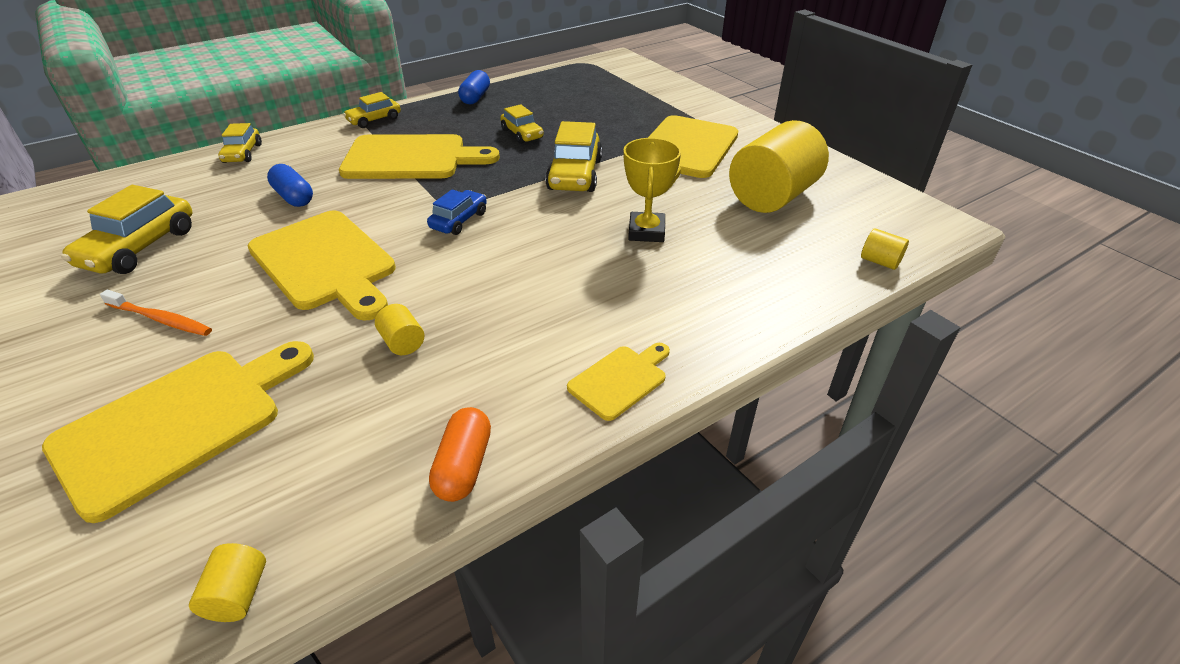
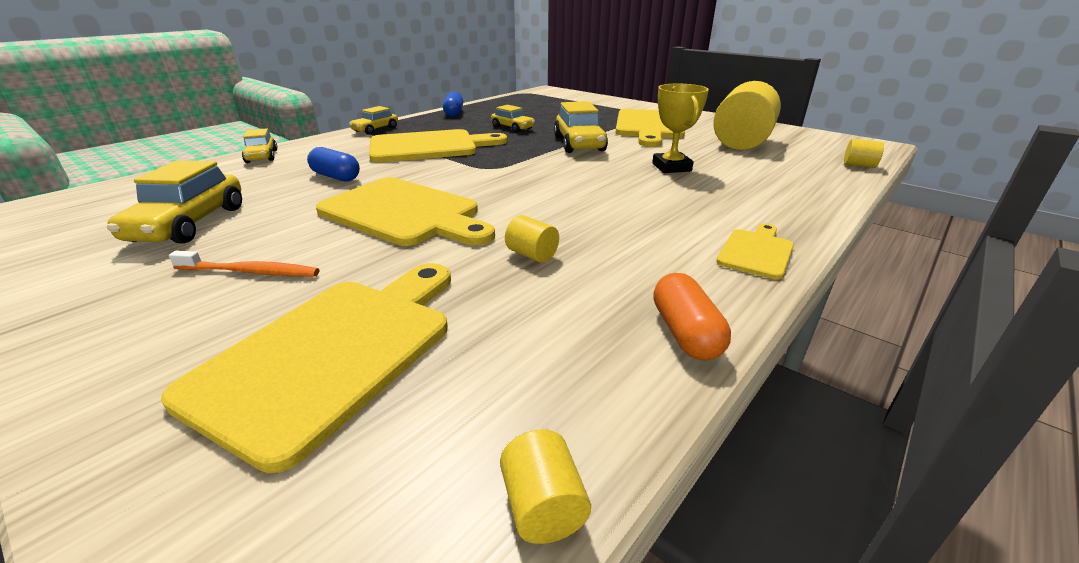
camera: 15 degrees left, 10 degrees down
blue car [427,190,487,235] -> none

